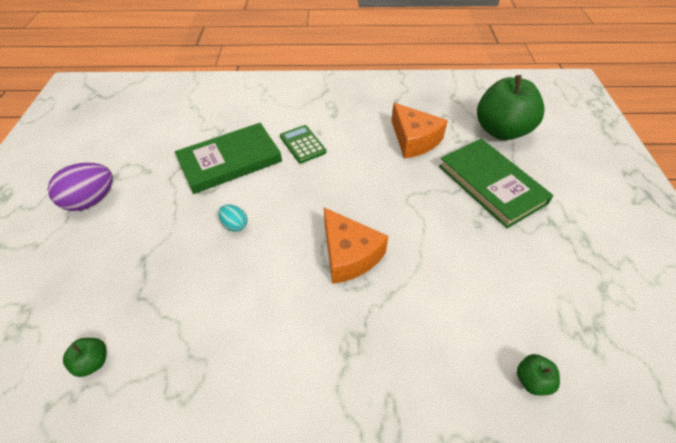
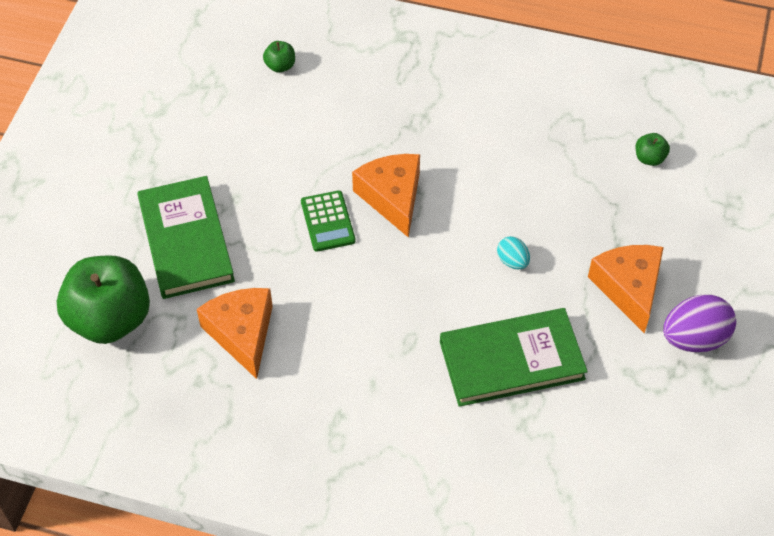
camera: 165 degrees left, 5 degrees up
green calculator [280,125,326,163] -> green calculator moved to [301,190,356,252]
none -> orange cheese [588,245,664,333]

